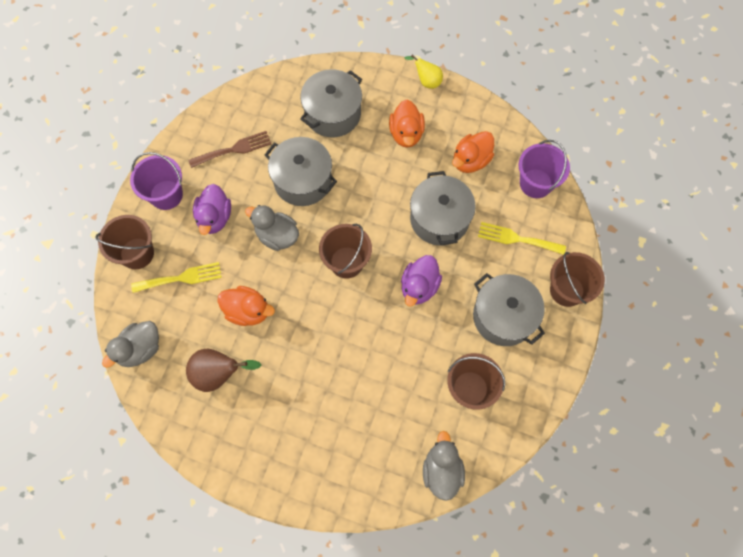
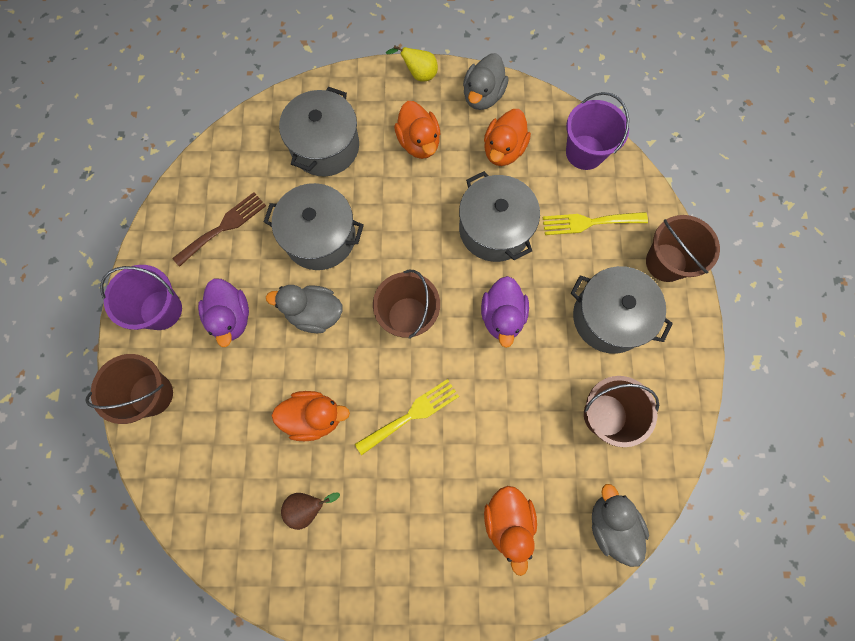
camera: 20 degrees left, 5 degrees up
grey duck [102,321,159,368] -> grey duck moved to [463,53,508,110]
yellow fork [131,262,222,293] -> yellow fork moved to [355,379,459,455]
brown pear [186,349,261,392] -> brown pear [281,492,340,530], size x0.64
none -> orange duck [484,486,537,576]

